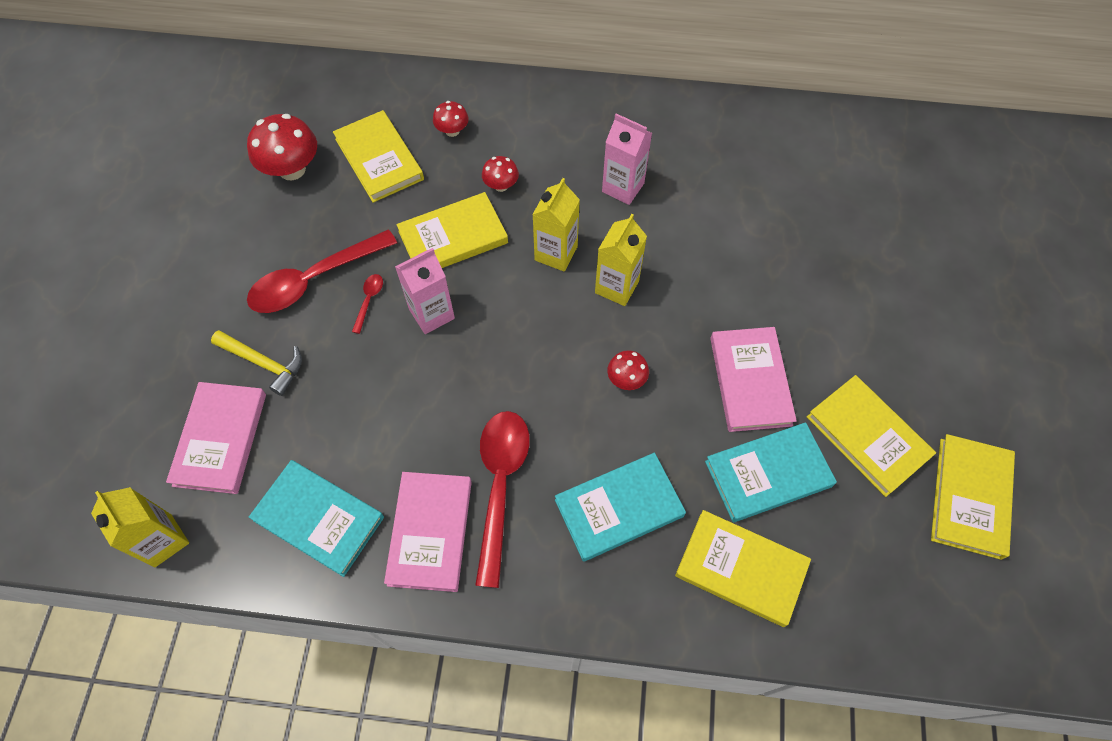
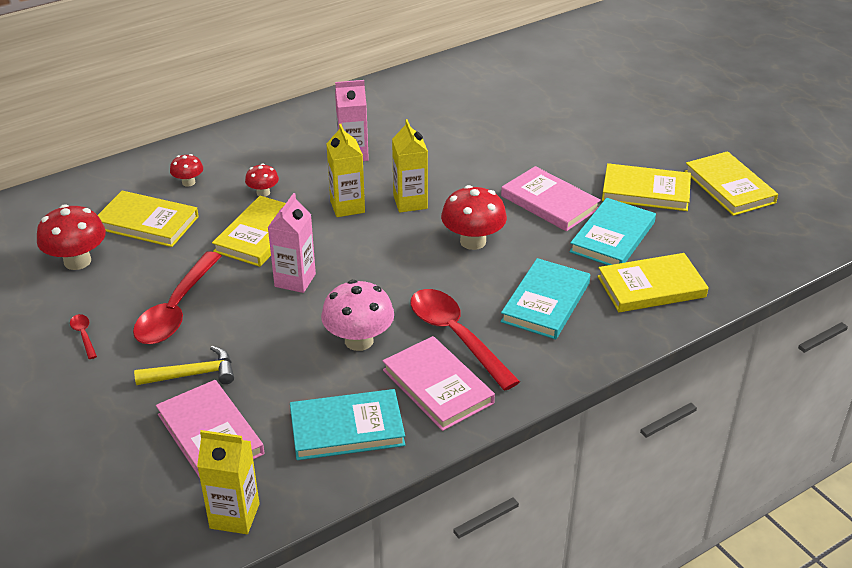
camera: 40 degrees left, 25 degrees down
red spoon [352,274,383,334] -> red spoon moved to [70,314,97,359]
red mushroom [607,350,649,390] -> red mushroom [441,185,507,250], size x1.83
none -> pink mushroom [321,280,394,351]

